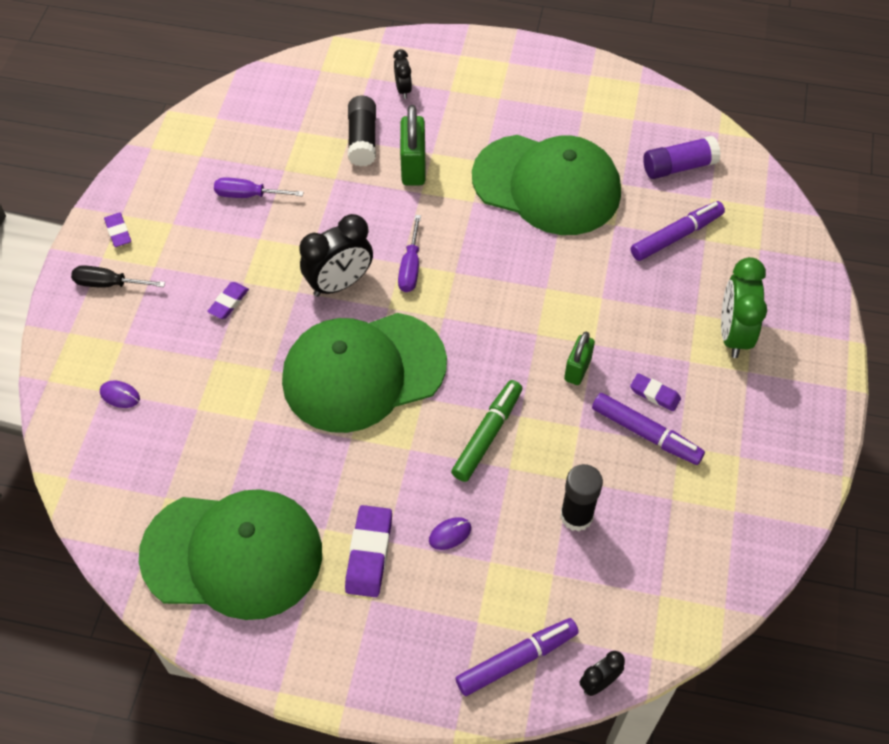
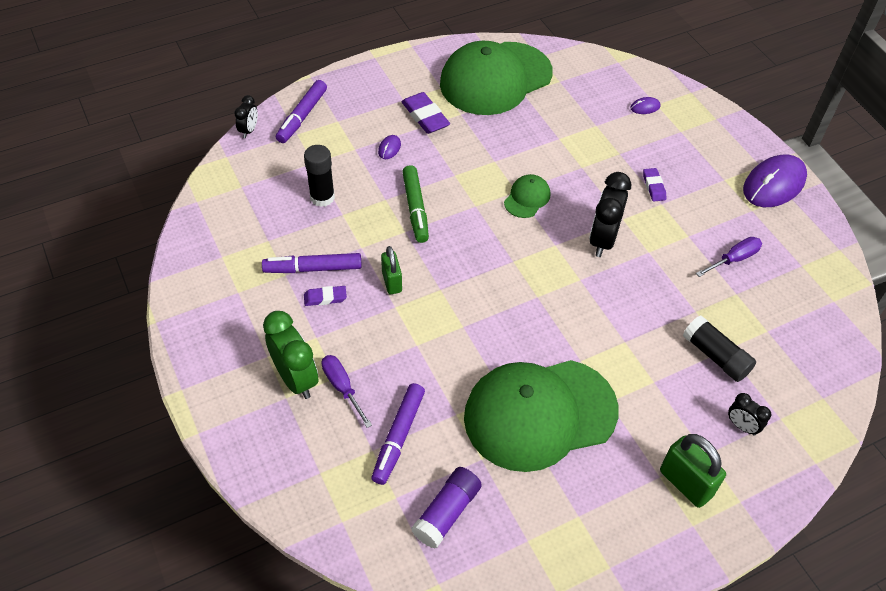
camera: 140 degrees right, 5 degrees down
black screwdriver [71,265,165,288] -> none
purple eraser [104,213,131,247] -> purple mouse [743,155,807,207]
green cap [282,313,447,433] -> green cap [504,174,550,218], size x0.41
purple screwdriver [398,215,421,292] -> purple screwdriver moved to [322,355,372,428]
green padlock [400,105,426,186] -> green padlock moved to [660,434,726,508]

